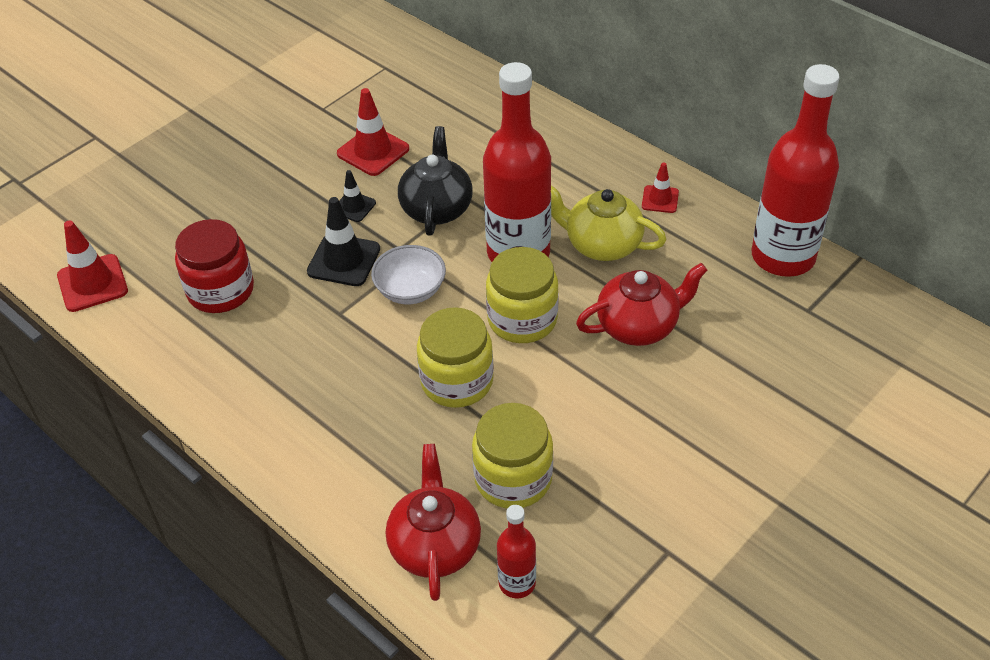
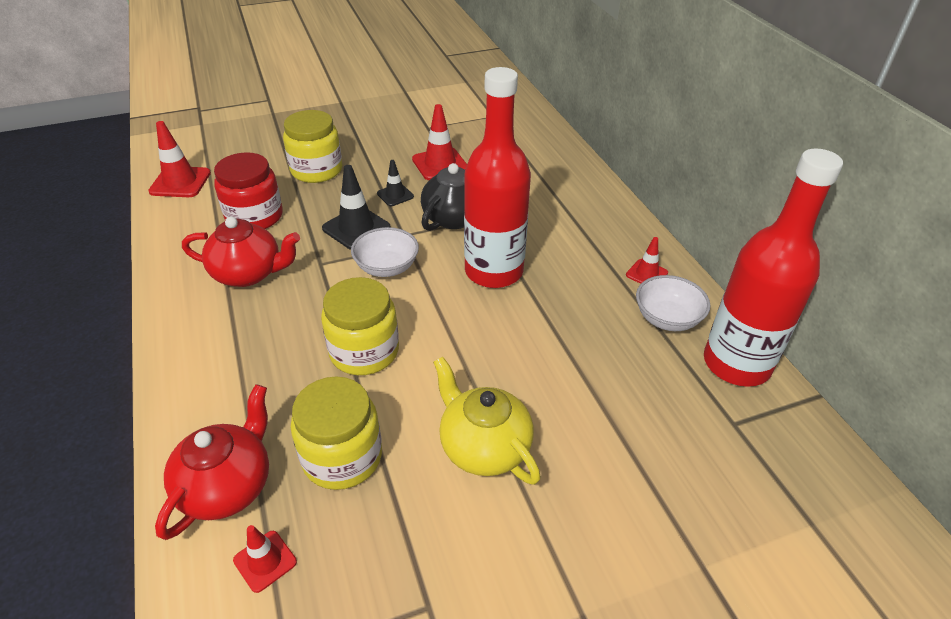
camera: 25 degrees right, 5 degrees down
yellow jar [486,247,559,343] -> yellow jar moved to [283,110,342,183]
red bottle [497,505,536,598] -> red traffic cone [233,525,297,593]
yellow teapot [551,186,667,261] -> yellow teapot moved to [433,356,541,485]
red teapot [576,263,708,346] -> red teapot moved to [182,216,300,287]
none -> white bowl [636,275,710,331]

